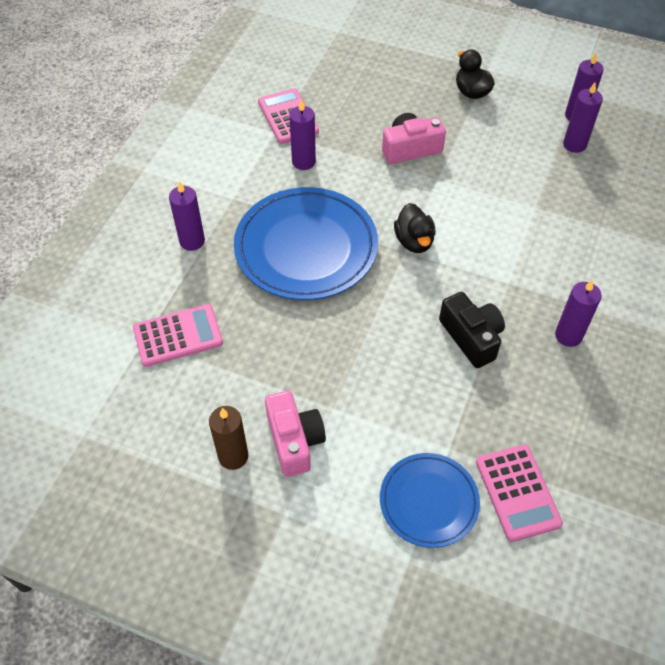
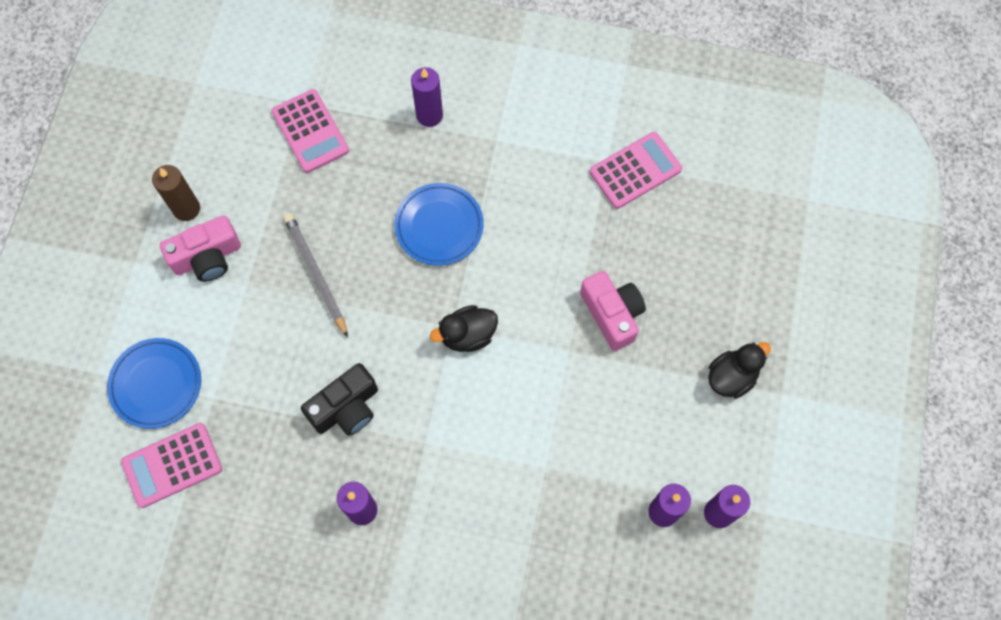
camera: 80 degrees right, 15 degrees up
blue plate [234,187,378,300] -> blue plate [395,183,484,266], size x0.57
purple candle [289,99,316,170] -> none
none -> grey pencil [283,213,348,338]

